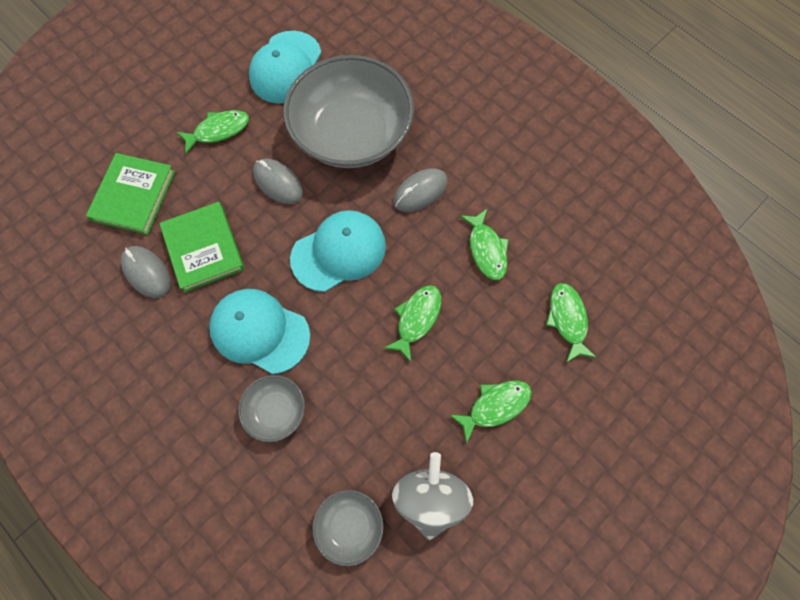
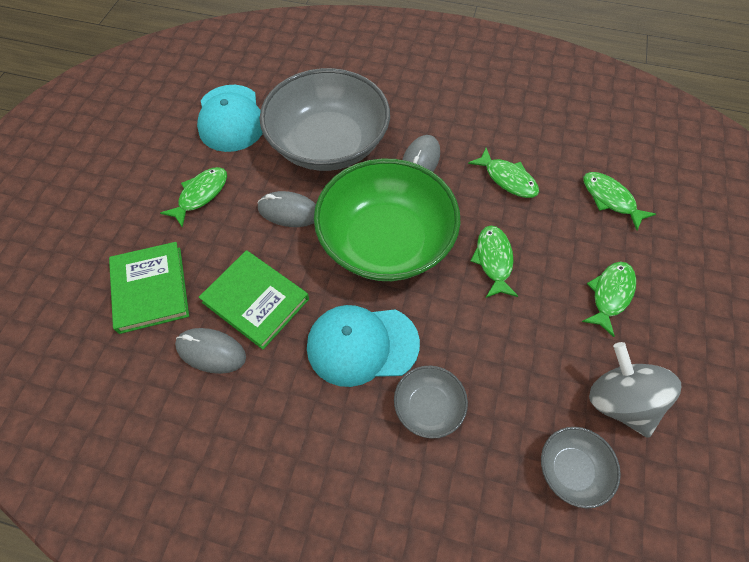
camera: 30 degrees left, 10 degrees down
turquoise cap [290,210,386,292] -> green bowl [314,158,461,281]

